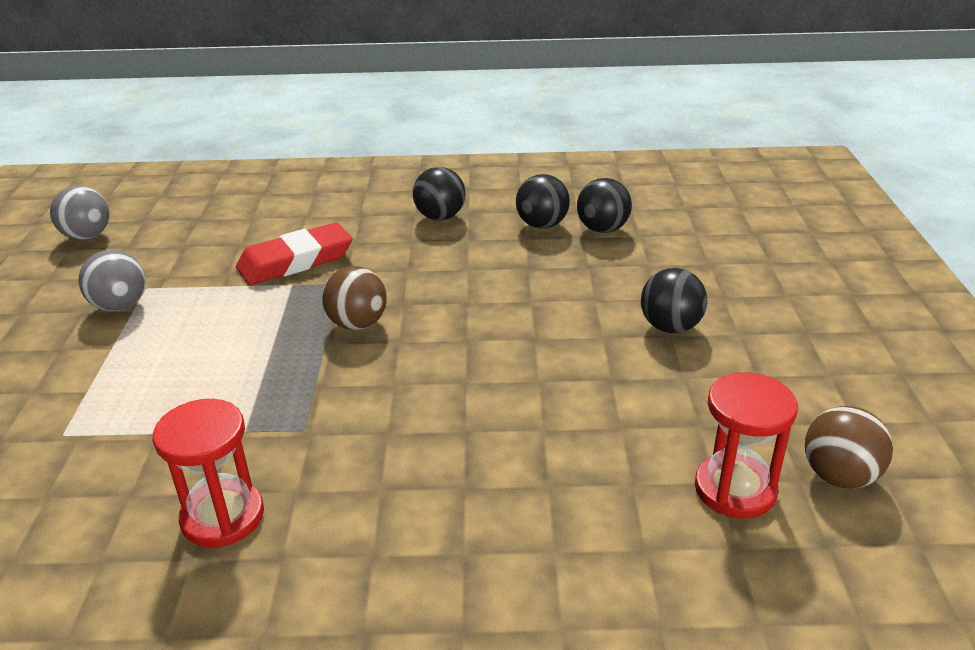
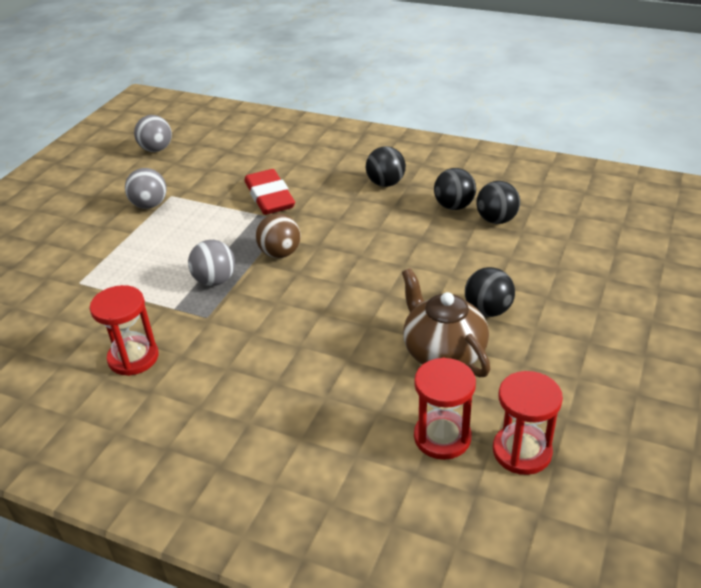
camera: 25 degrees right, 5 degrees up
red eraser [236,222,352,285] -> red eraser turned 75 degrees clockwise [244,169,295,215]
brown ball [805,406,893,488] -> red hourglass [493,371,563,475]
none -> grey ball [188,240,235,286]
none -> brown teapot [402,268,490,377]

